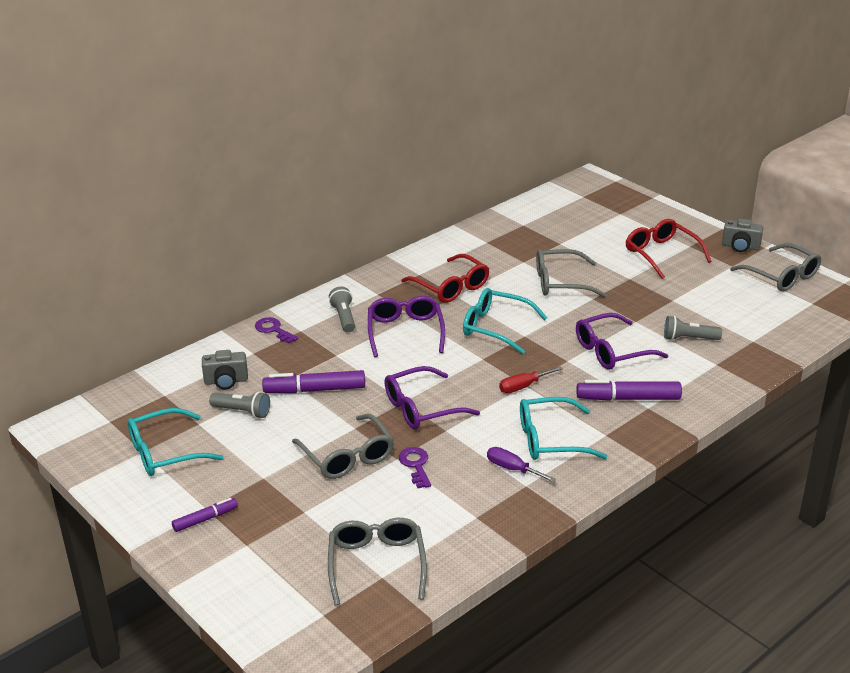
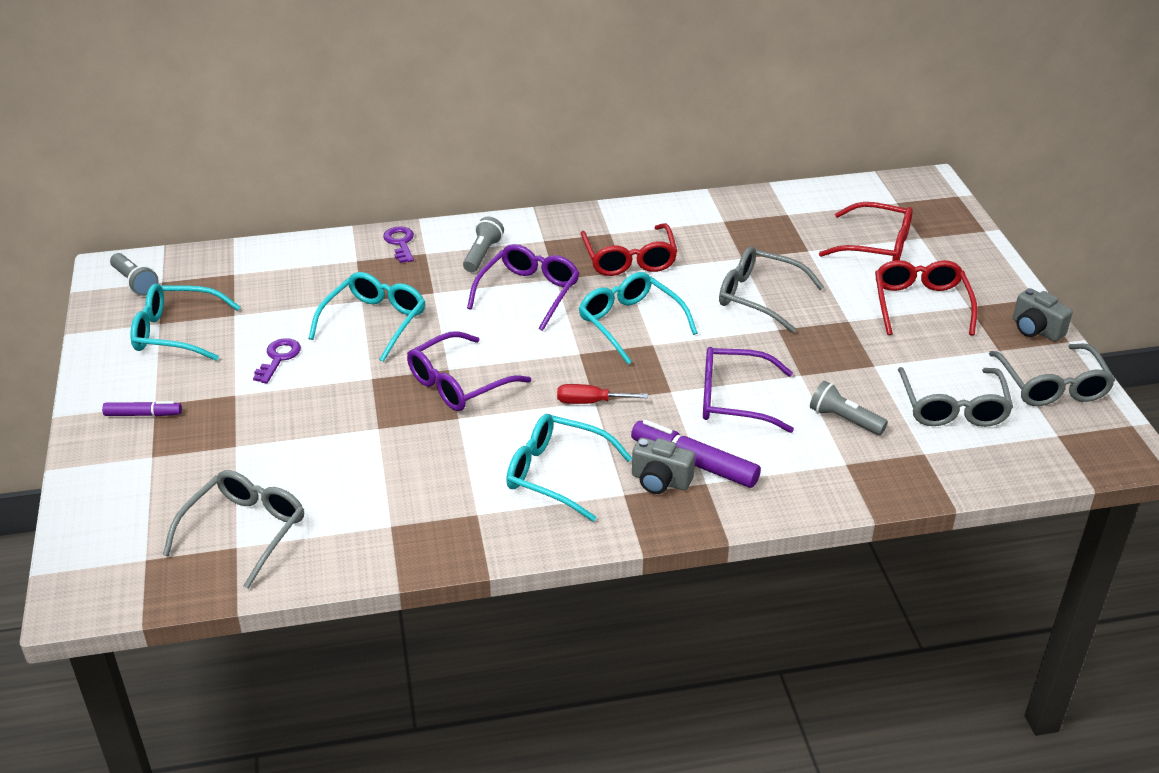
camera: 30 degrees right, 5 degrees up
grey camera [202,350,248,389] -> grey camera moved to [632,438,695,494]
grey flashlight [209,392,270,418] -> grey flashlight moved to [110,253,159,296]
purple marker [262,370,365,393] -> turquoise glasses [308,272,425,362]
grey glasses [292,414,394,479] -> grey glasses moved to [898,367,1013,427]
purple glasses [384,366,480,429] -> purple glasses turned 45 degrees counterclockwise [407,331,531,411]
purple key [399,447,431,488] -> purple key moved to [253,338,301,383]
purple screwdriver [487,447,557,482] -> none
none -> red glasses [819,202,913,261]

